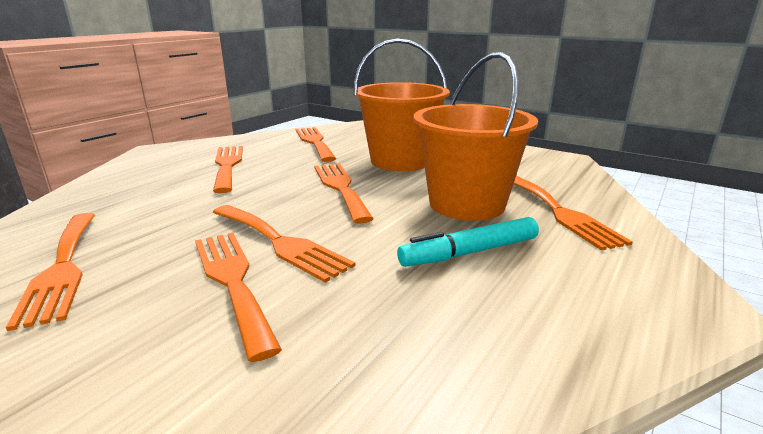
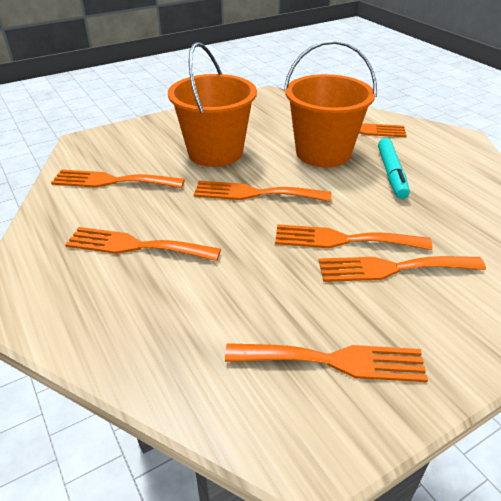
camera: 65 degrees left, 15 degrees up
orange fork [213,205,356,283] -> orange fork turned 150 degrees counterclockwise [275,224,432,250]

